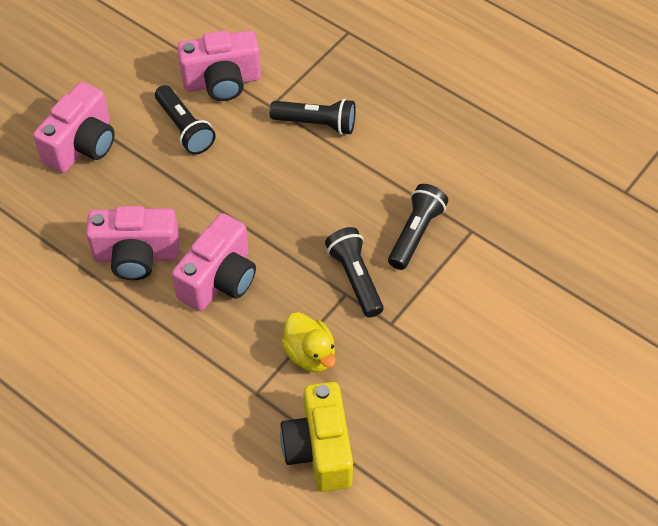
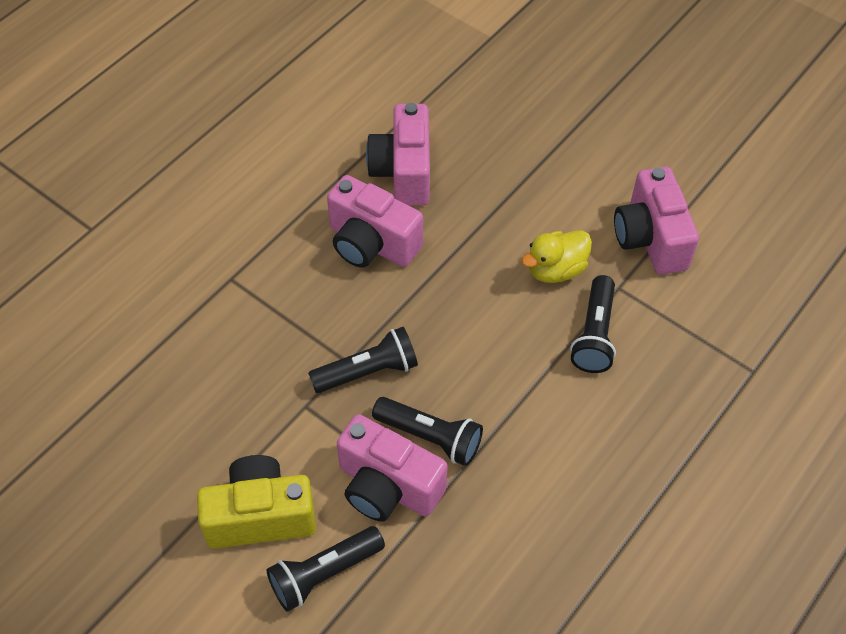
camera: 90 degrees right, 0 degrees up
pink camera [33,82,115,173] -> pink camera moved to [337,414,448,522]
black flashlight [155,85,216,155] -> black flashlight moved to [266,526,385,612]
yellow camera [280,382,353,492] -> yellow camera moved to [197,455,316,549]
yellow duck [281,312,336,372] -> yellow duck moved to [521,230,592,283]

